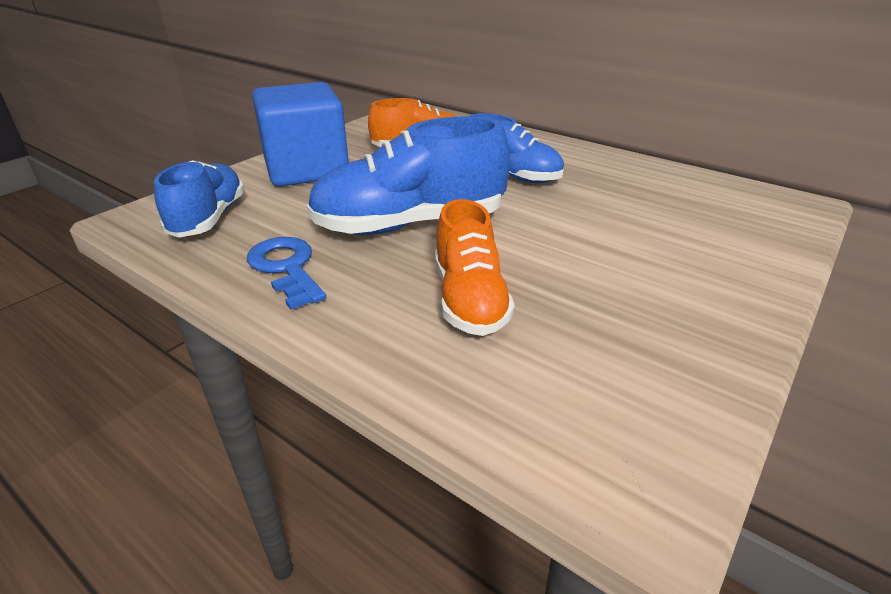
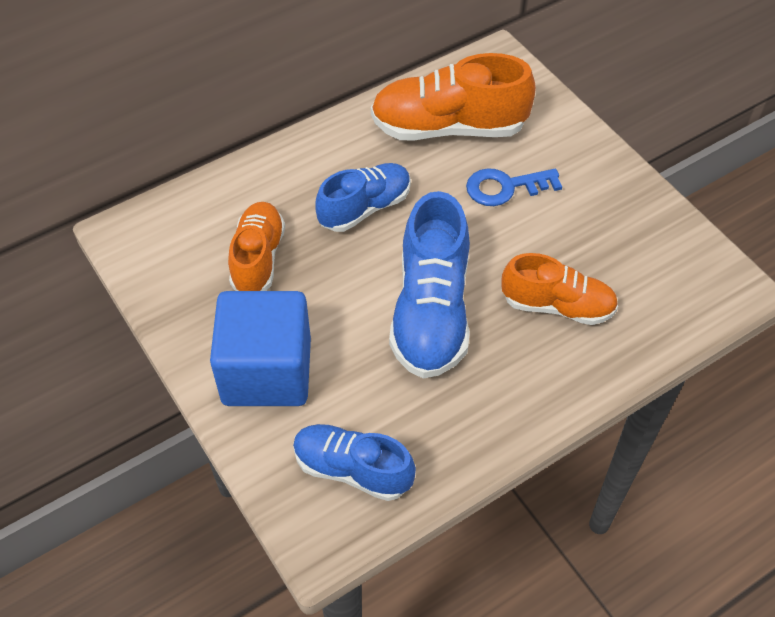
camera: 70 degrees left, 20 degrees up
blue key [247,237,326,310] -> blue key moved to [466,168,562,206]
none -> orange shoe [371,53,536,141]

